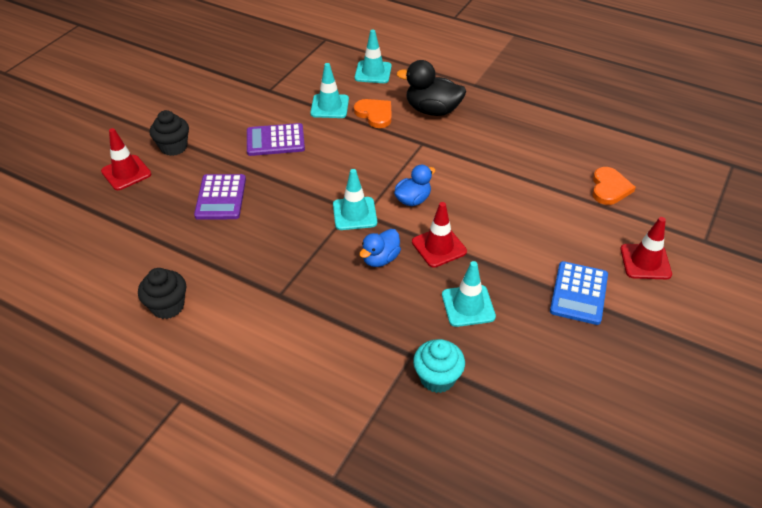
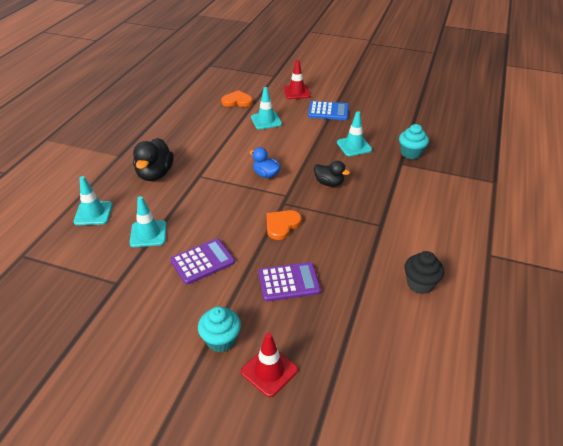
camera: 100 degrees left, 5 degrees down
black cupcake [150,110,189,156] -> turquoise cupcake [198,306,241,353]
purple calculator [247,123,305,156] -> purple calculator turned 105 degrees counterclockwise [170,238,235,285]
turquoise traffic cone [333,169,377,230] -> turquoise traffic cone moved to [251,87,282,130]
orange heart [354,99,392,128] -> orange heart moved to [267,210,301,240]
blue duck [360,229,401,267] -> black duck [314,161,350,187]
red traffic cone [412,202,467,268] -> none

